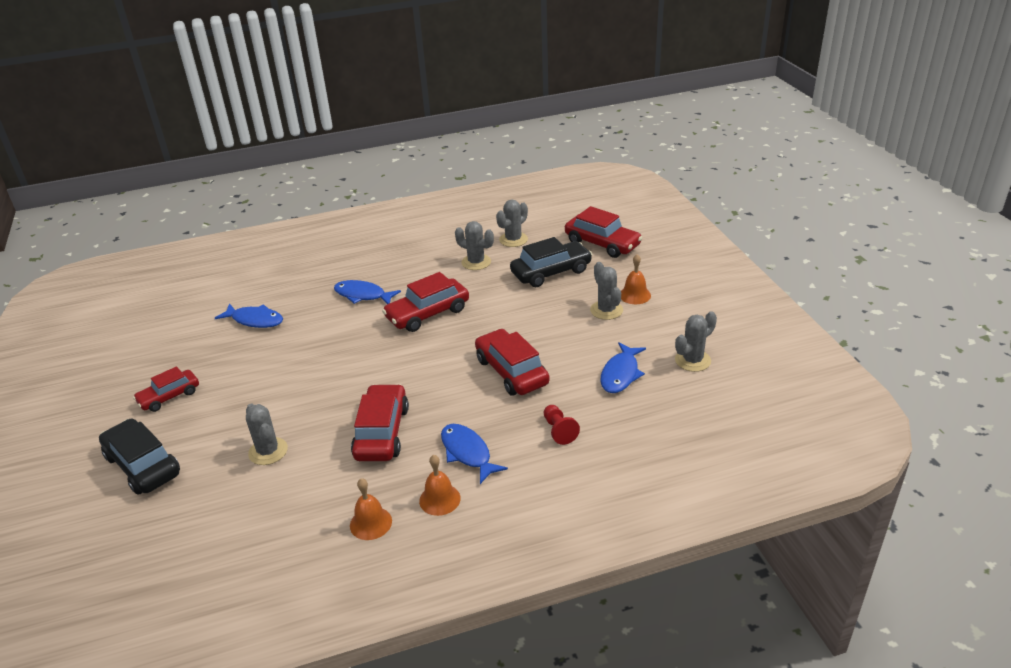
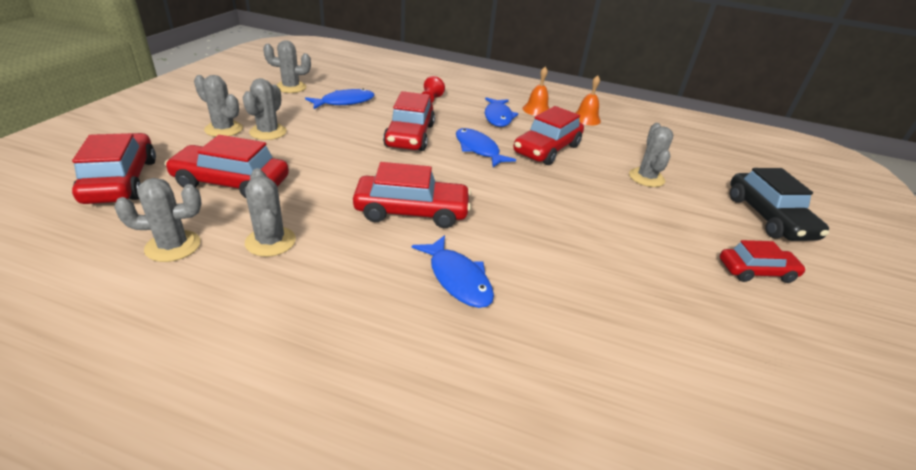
camera: 150 degrees left, 0 degrees up
blue fish [215,303,283,328] -> blue fish moved to [456,128,516,167]
black car [510,237,592,287] -> red car [165,135,289,198]
orange bell [621,254,651,304] -> grey cactus [194,75,243,137]

